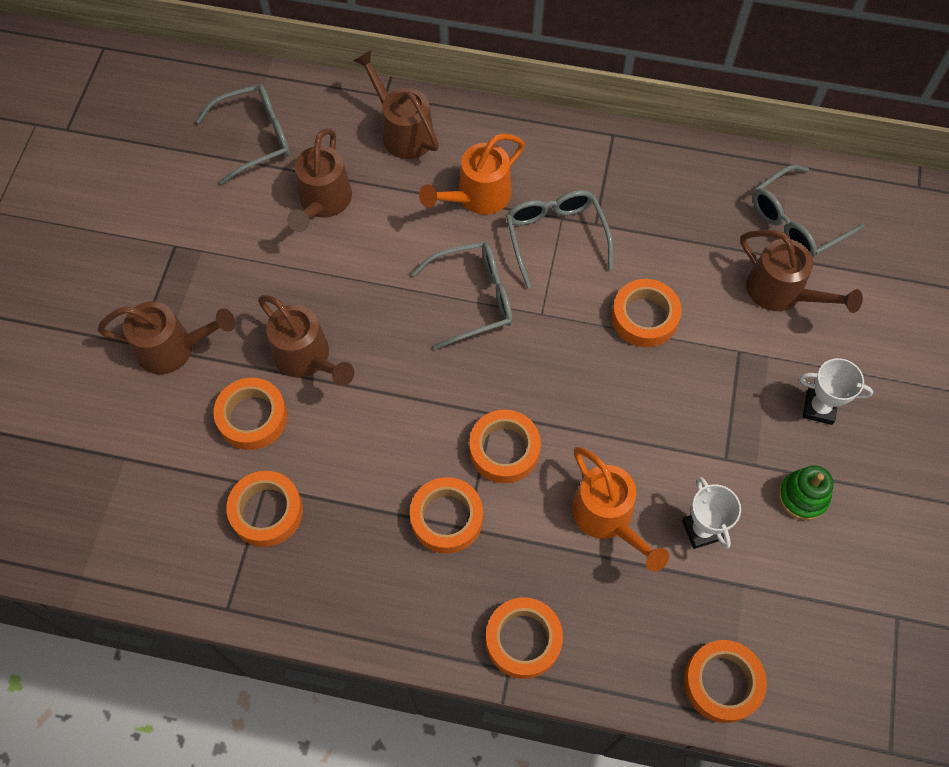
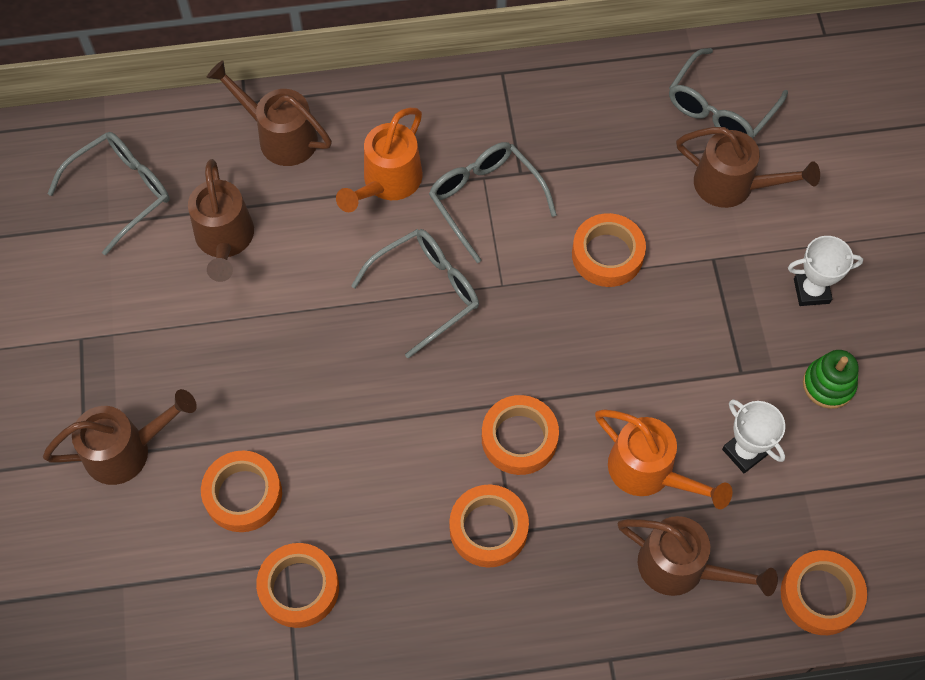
camera: 20 degrees left, 0 degrees up
brown watering can [258,295,354,386] -> brown watering can moved to [617,516,778,596]
orange tape [486,598,563,679] -> none

